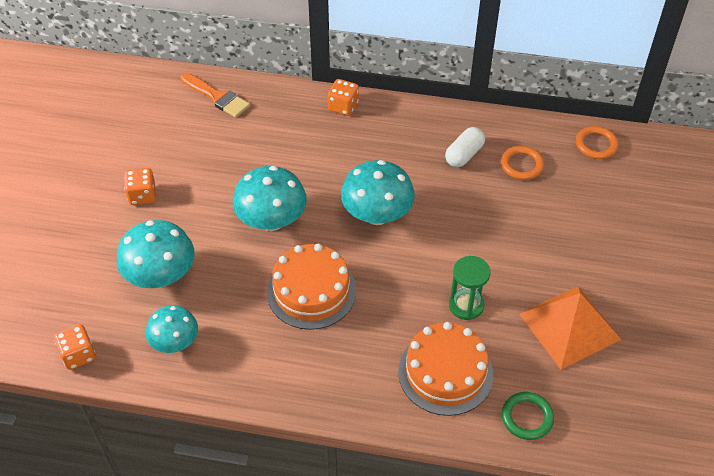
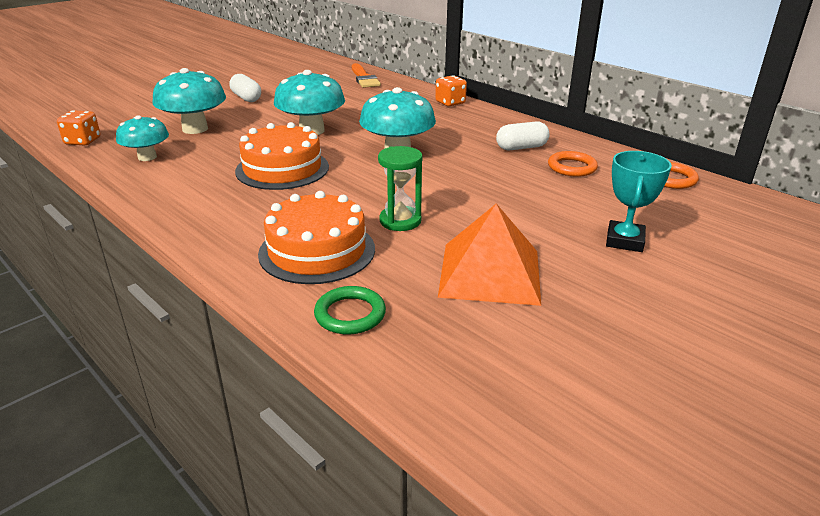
camera: 35 degrees right, 20 degrees down
orange dice [124,168,156,205] -> white capsule [229,74,261,102]
none -> turquoise trophy [606,151,672,252]

